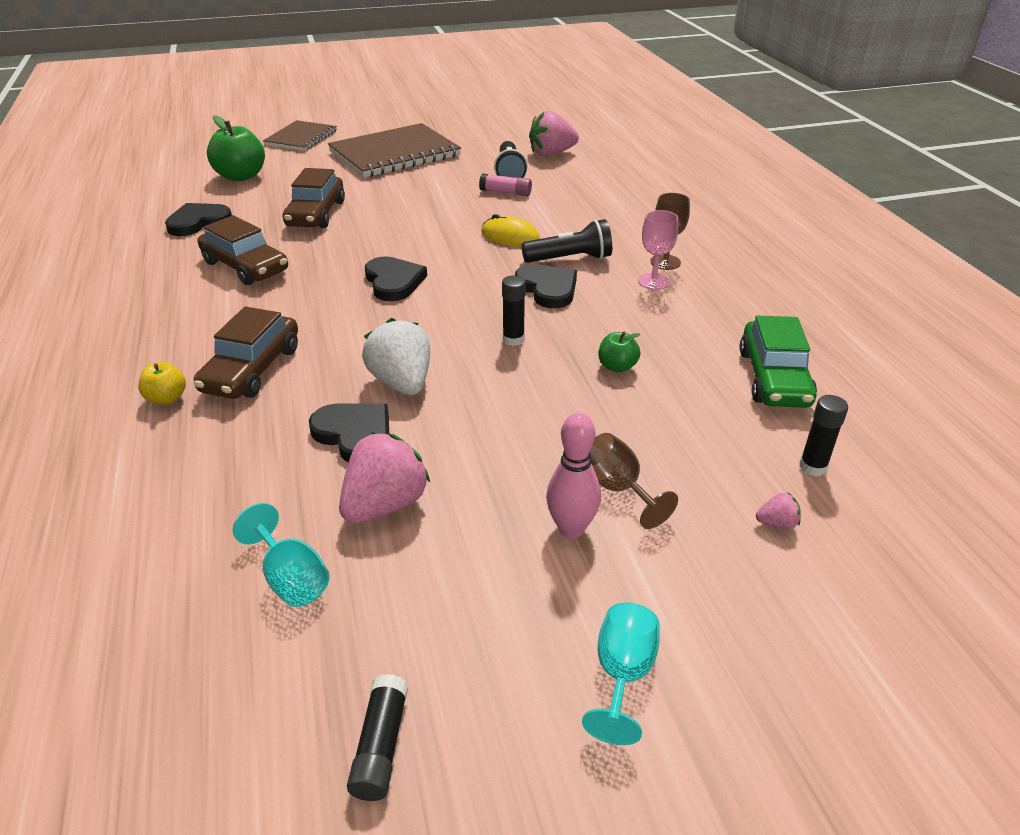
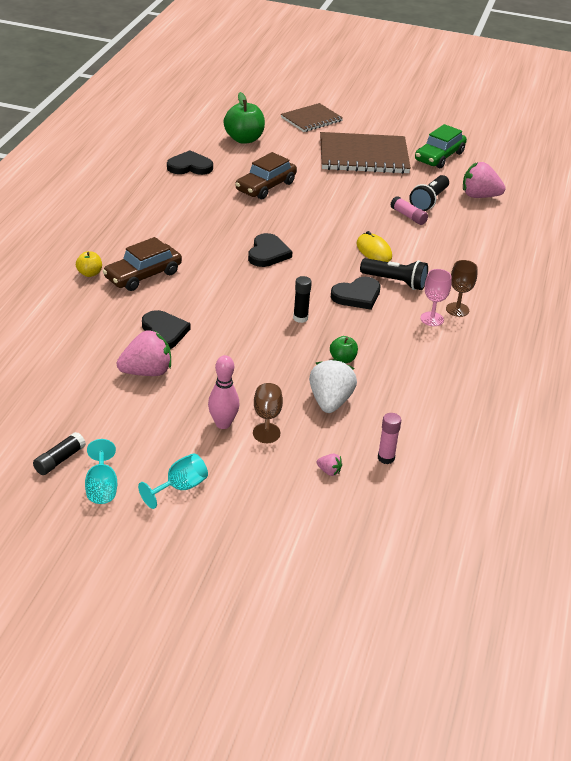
camera: 30 degrees right, 0 degrees up
brown car [198,215,288,285] -> none
turquoise goblet [233,503,330,607] -> turquoise goblet moved to [85,439,117,504]
white strawberry [362,318,430,395] -> white strawberry moved to [309,358,357,413]
black heart [515,264,577,308] -> black heart turned 60 degrees clockwise [331,277,380,310]
green car [740,316,817,408] -> green car moved to [415,124,467,168]
black glue stick [799,395,848,476] -> pink glue stick [378,413,401,464]

